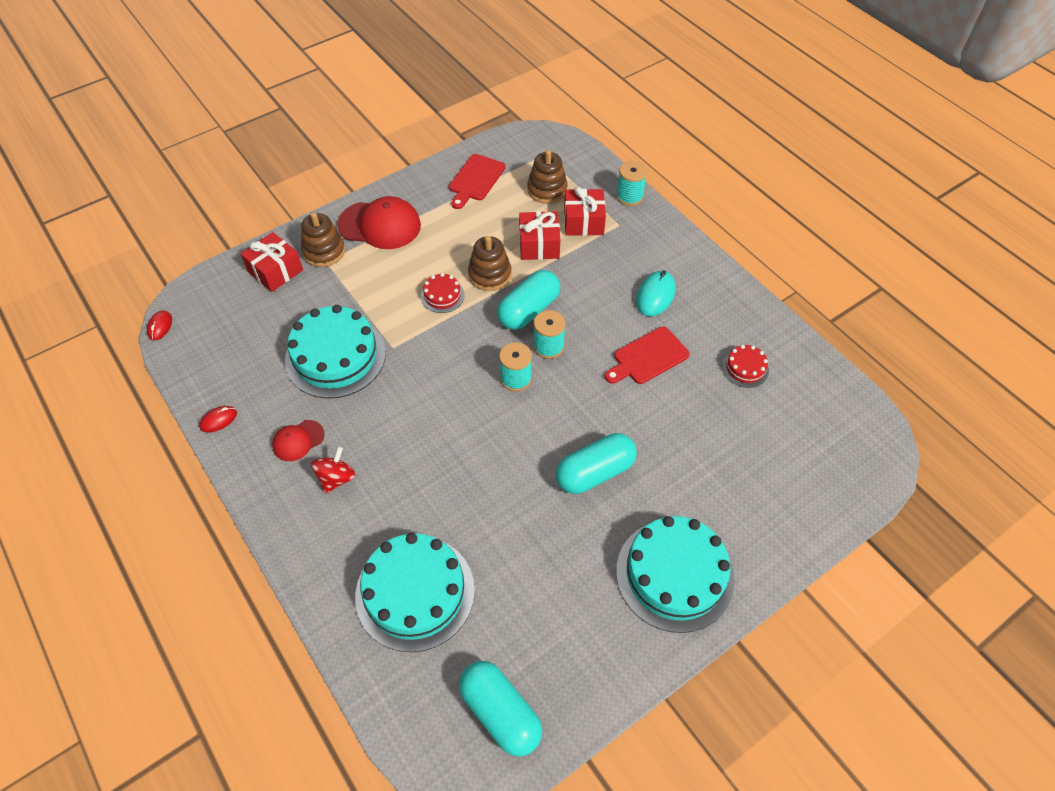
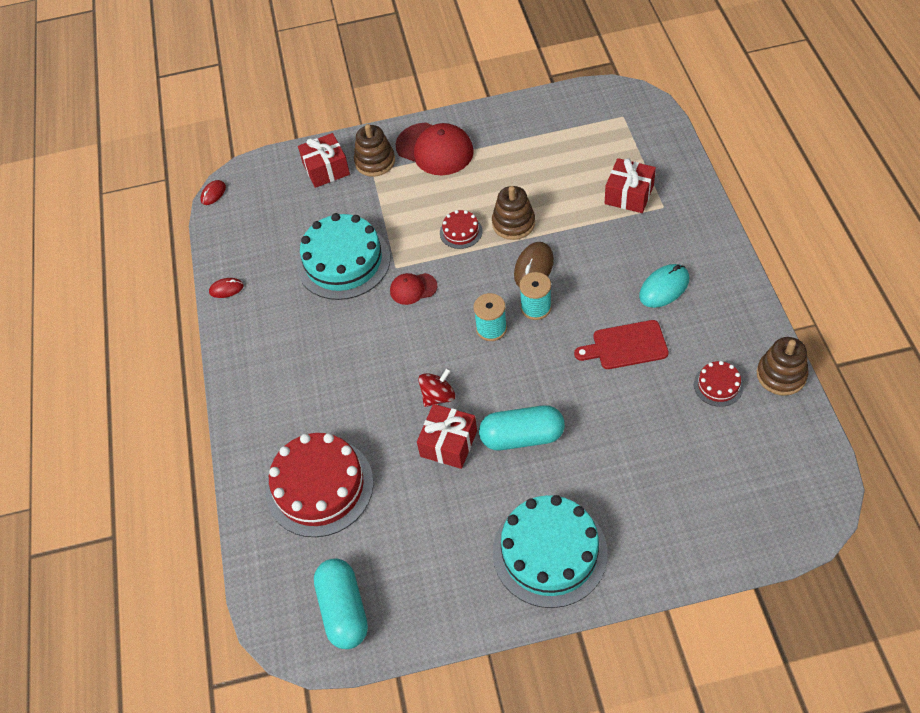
camera: 30 degrees right, 0 degrees up
red cap [272,420,324,461] -> red cap moved to [390,273,437,305]
red spinning top [311,446,355,493] -> red spinning top moved to [418,368,455,407]
turquoise cake [355,533,475,652] -> red cake [266,433,374,537]
red cutting board [449,154,506,209] -> none
turquoise capsule [497,270,560,330] -> brown mouse [514,242,554,288]
red gift [519,211,560,260] -> red gift moved to [417,404,477,469]
brown stacking toy [527,150,568,204] -> brown stacking toy moved to [757,337,809,396]
turquoise spool [616,161,647,206] -> none

